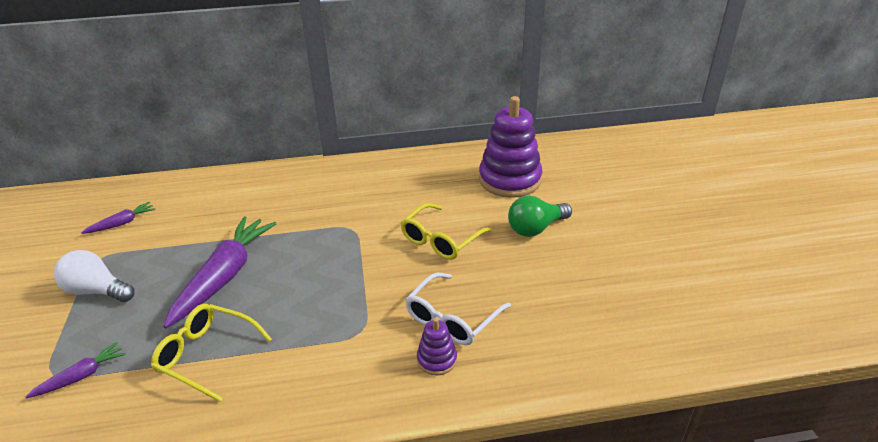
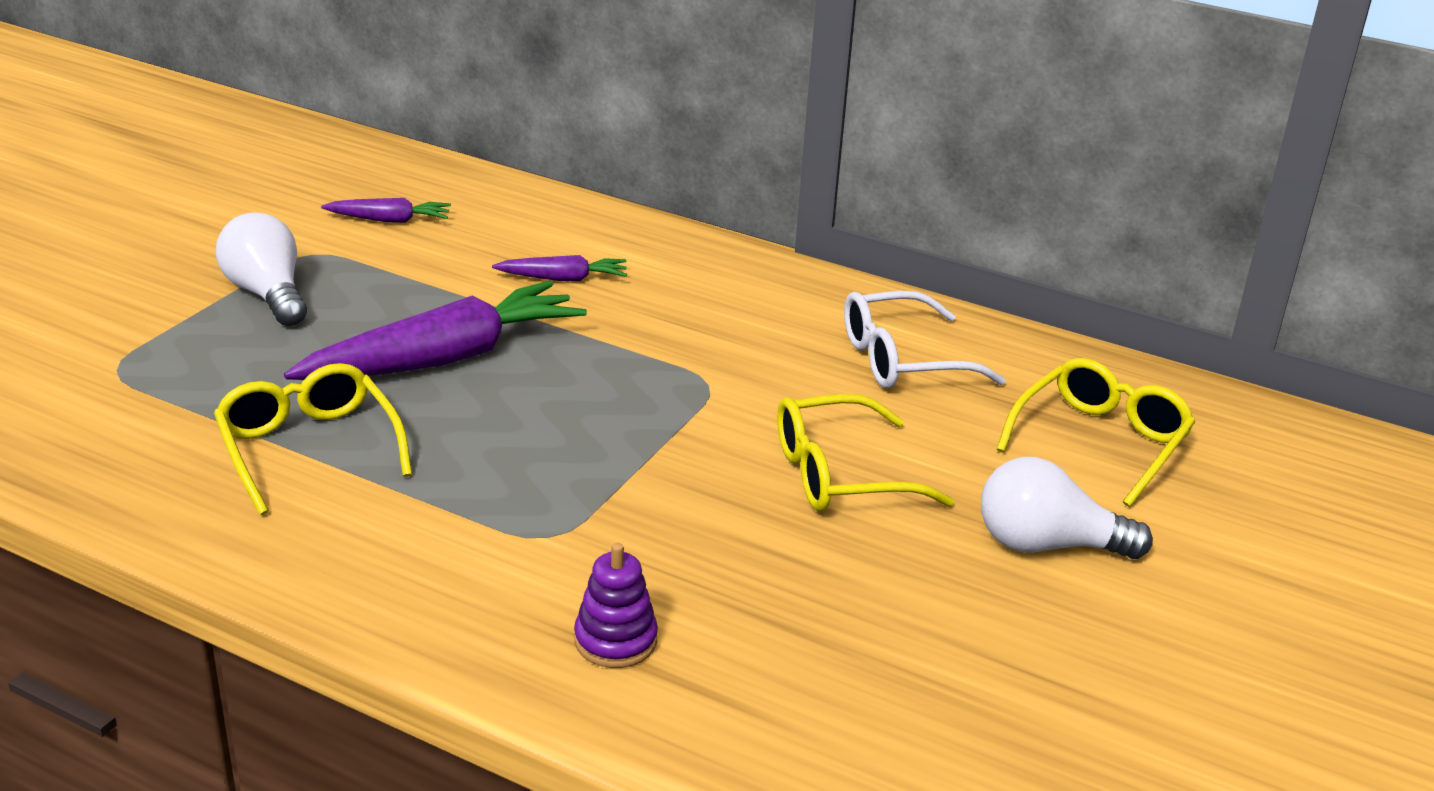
camera: 35 degrees right, 5 degrees down
purple carrot [25,342,125,399] -> purple carrot moved to [492,255,627,281]
white glasses [405,273,511,345] -> white glasses moved to [844,291,1006,389]
purple stacking toy [479,96,543,198] -> yellow glasses [996,358,1195,507]
green light bulb [508,196,572,237] -> white light bulb [981,457,1153,559]

